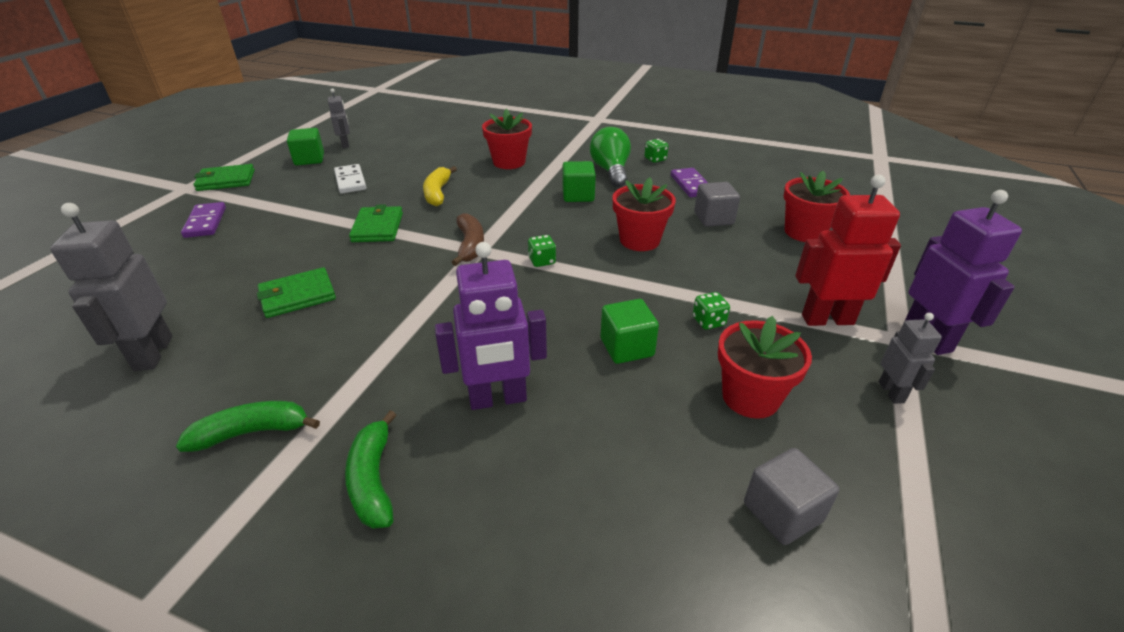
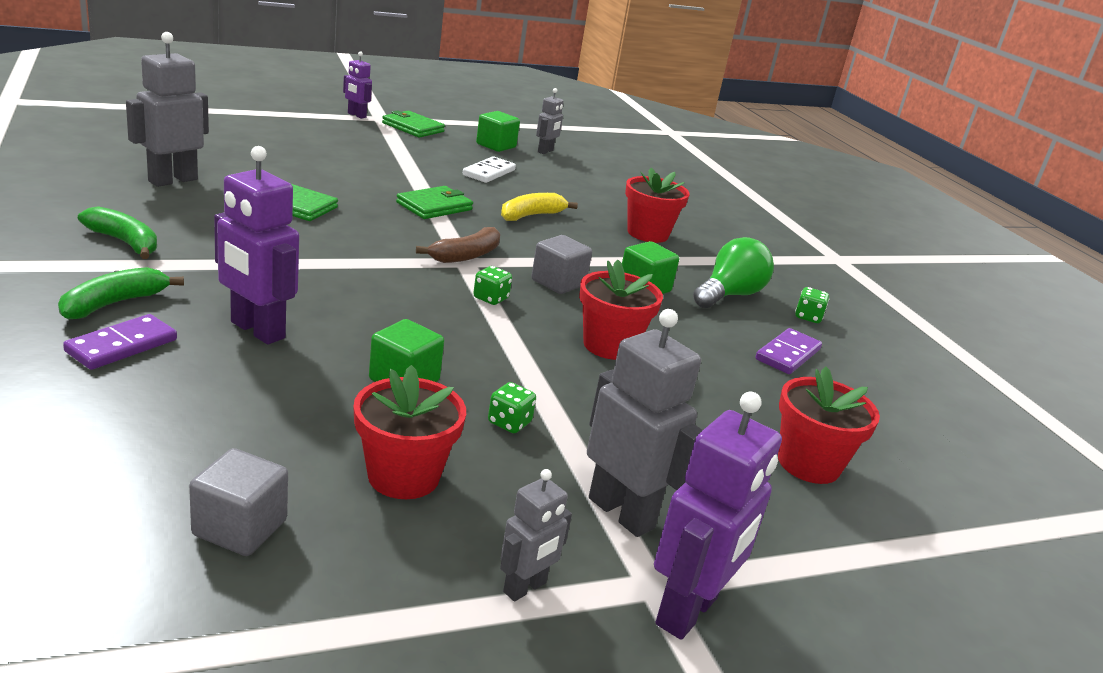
camera: 45 degrees right, 10 degrees down
purple domino [181,202,226,238] -> purple domino moved to [63,314,177,370]
grey cube [694,182,740,227] -> grey cube moved to [531,235,592,294]
red robot [795,175,901,326] -> grey robot [587,309,703,537]
none -> purple robot [343,51,372,119]

